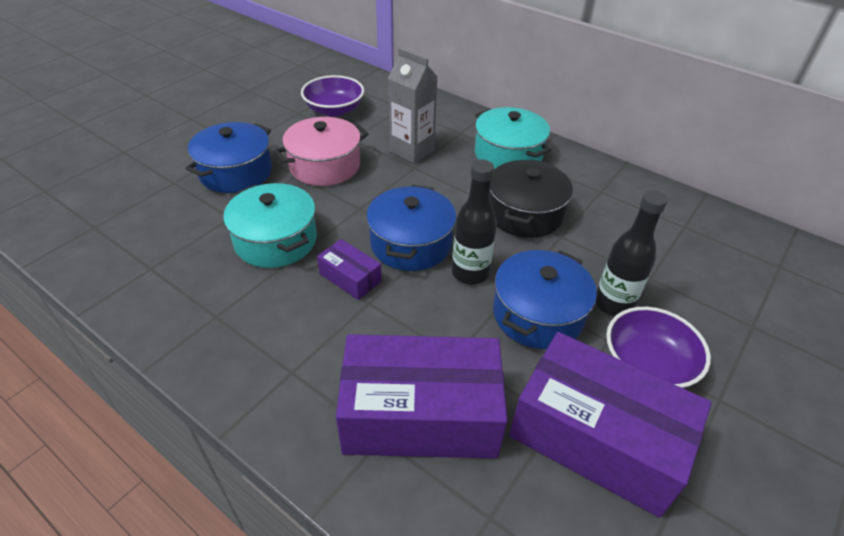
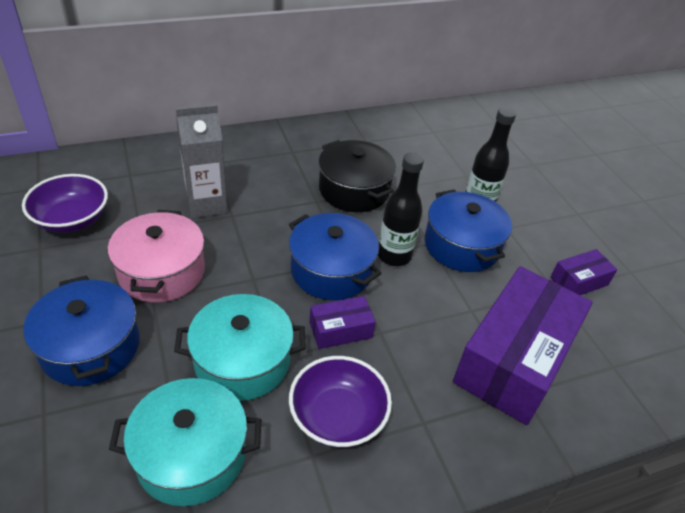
camera: 60 degrees left, 0 degrees up
turquoise pot [475,107,551,169] -> turquoise pot moved to [109,378,261,506]
purple box [509,332,712,518] -> purple box [550,249,617,295], size x0.45
purple bowl [606,307,711,388] -> purple bowl moved to [289,356,392,448]

